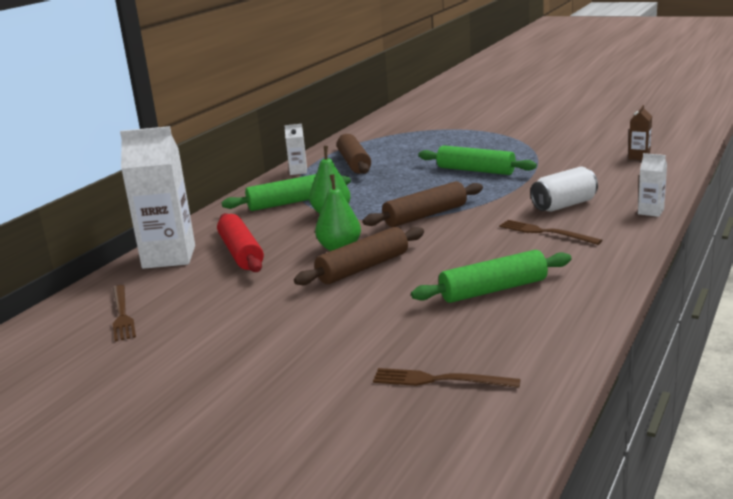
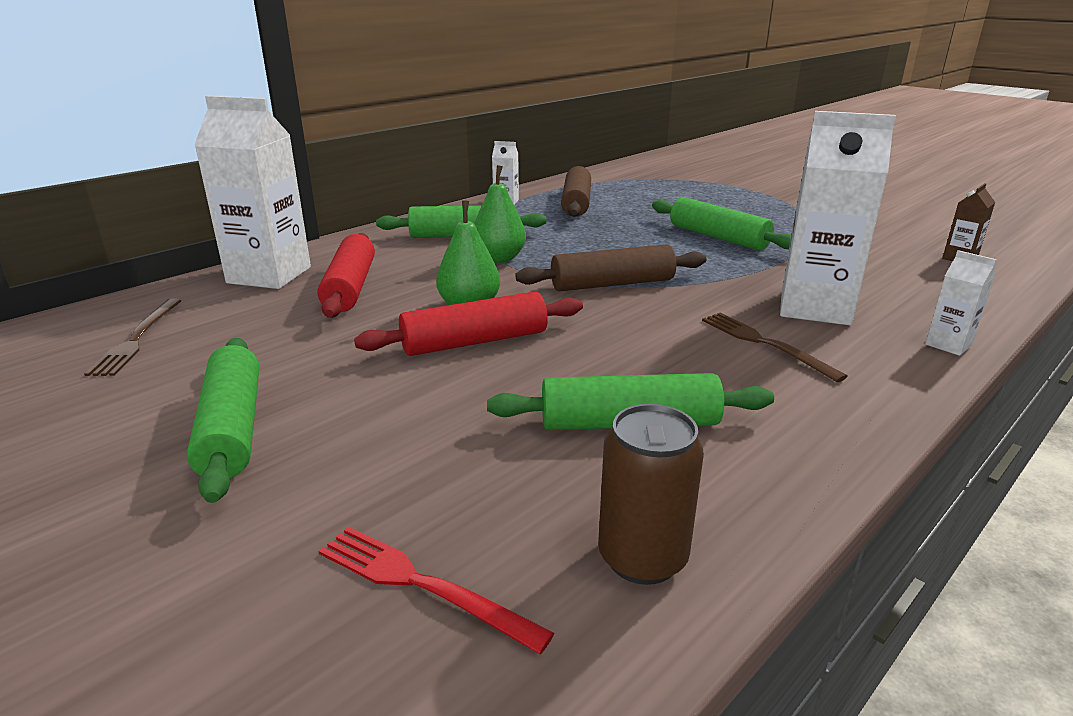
camera: 15 degrees right, 5 degrees up
brown rolling pin [294,227,424,285] -> red rolling pin [354,292,583,356]
brown fork [373,368,521,388] -> red fork [319,526,554,654]
white can [530,167,598,212] -> white carton [780,111,896,325]
none -> green rolling pin [187,338,259,503]
none -> brown can [598,404,704,585]

